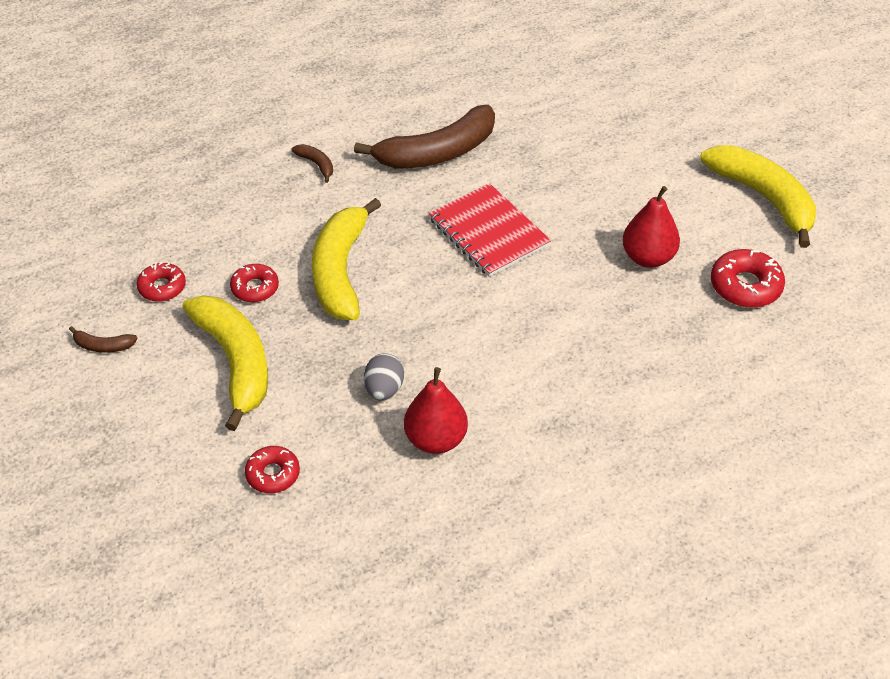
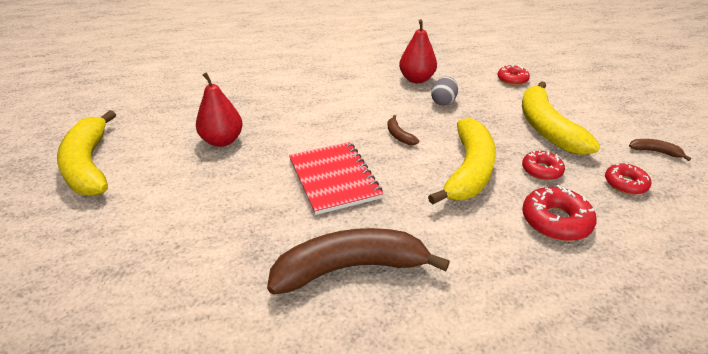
camera: 165 degrees left, 10 degrees down
brown banana [291,144,333,183] -> brown banana moved to [387,115,419,145]
red donut [711,249,785,308] -> red donut moved to [522,185,596,241]

